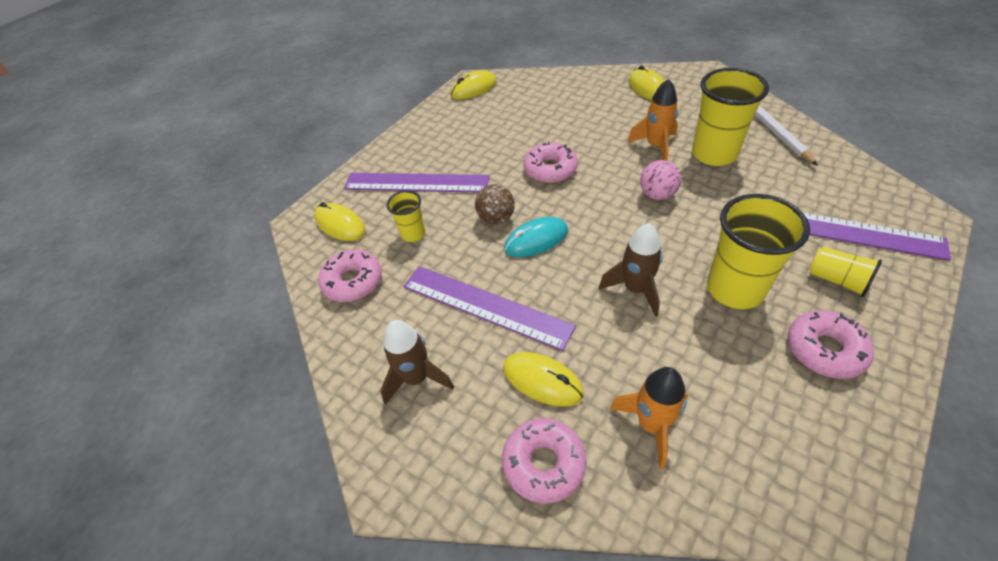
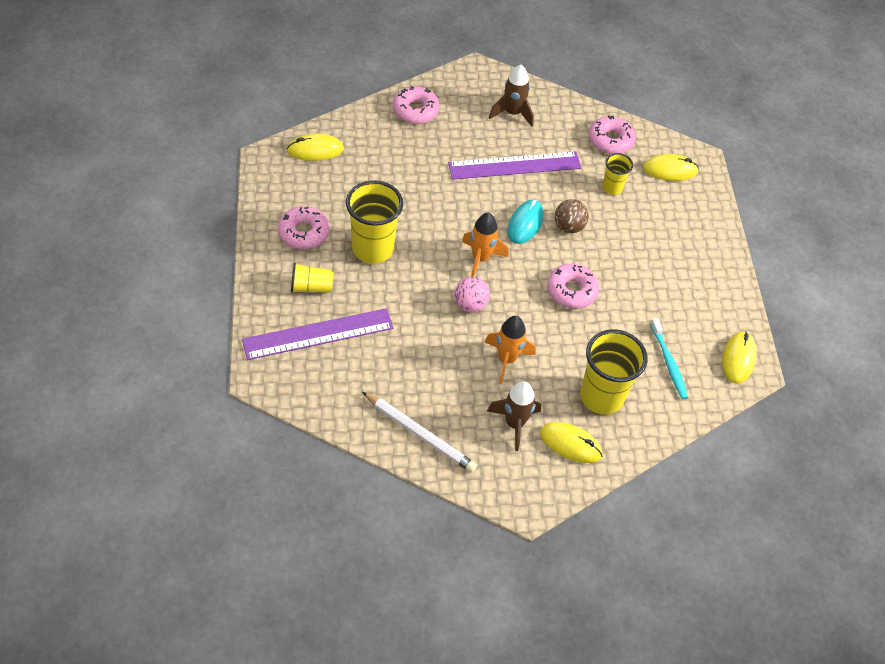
camera: 130 degrees right, 5 degrees up
purple ruler [344,173,489,192] -> none
yellow mouse [503,352,584,407] -> yellow mouse moved to [287,133,344,161]
brown rocket [599,223,663,317] -> brown rocket moved to [487,381,541,451]
orange rocket [610,367,688,469] -> orange rocket moved to [462,213,508,277]
yellow cup [692,68,769,166] -> yellow cup moved to [580,329,648,414]
none -> turquoise toothbrush [650,318,688,399]

